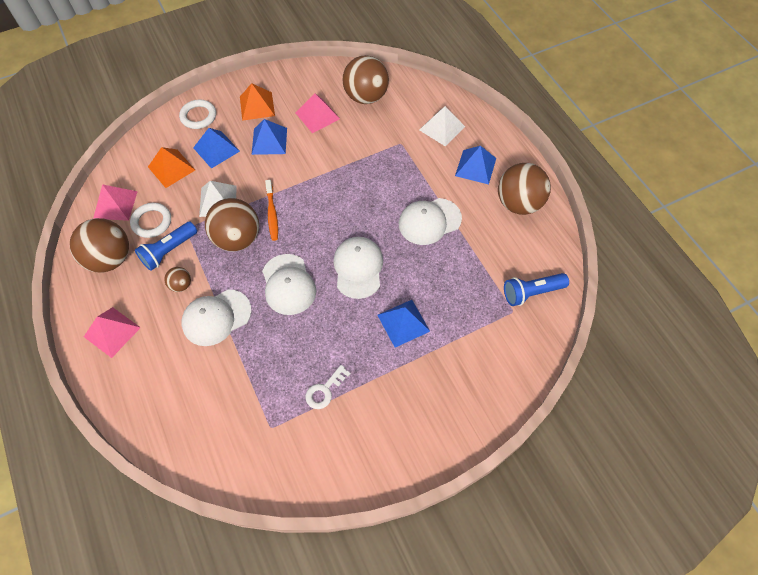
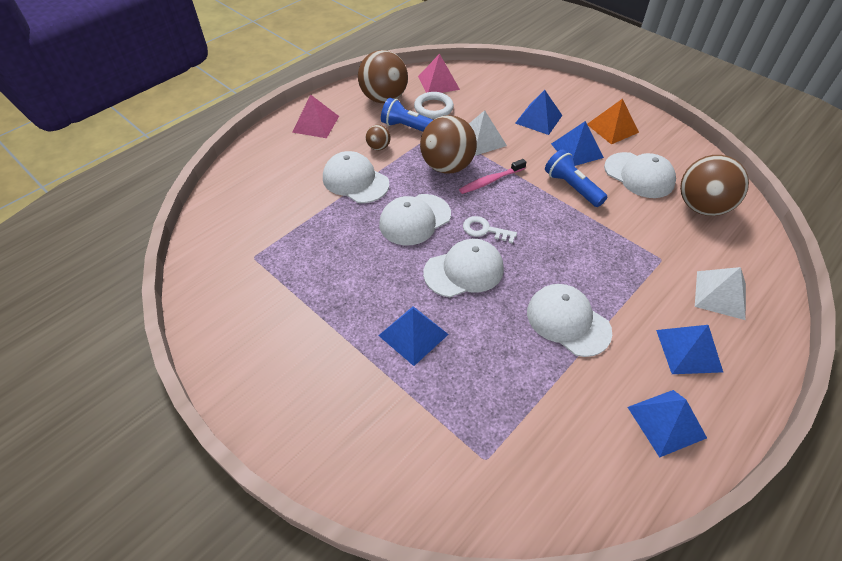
camera: 70 degrees right, 10 degrees down
orange pyramid [148,147,195,188] -> none
white ring [179,99,216,129] -> none
orange toothbrush [265,180,278,241] -> pink toothbrush [459,159,526,194]
pink pyramid [295,93,340,133] -> white cap [604,152,676,198]
white key [306,365,351,409] -> white key moved to [463,216,517,244]
brown ball [498,163,551,215] -> blue pyramid [628,390,707,458]
blue flashlight [504,273,569,306] -> blue flashlight moved to [545,149,607,207]

